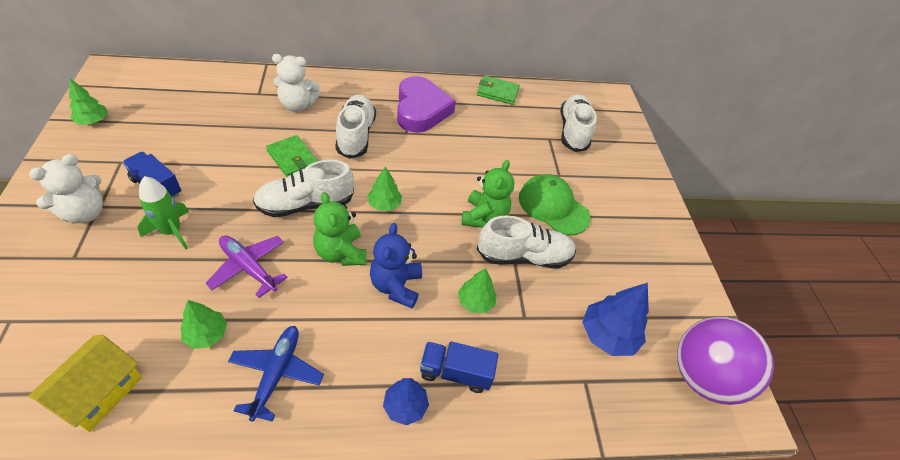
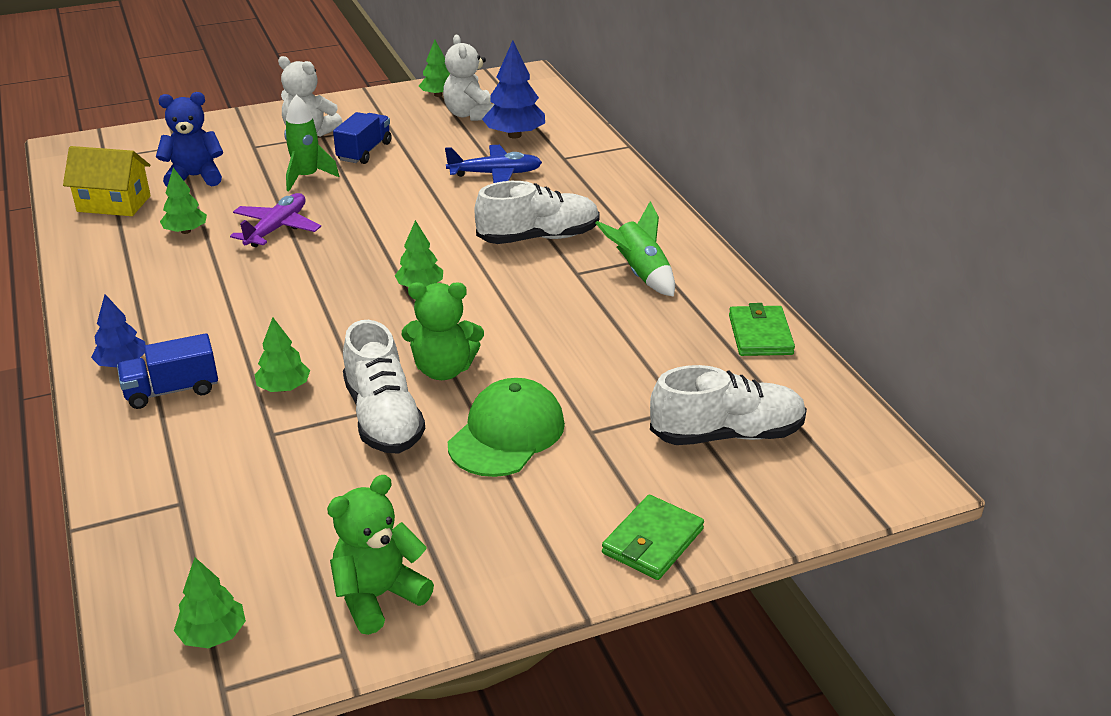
camera: 80 degrees right, 15 degrees down
blue plane [228,326,324,422] -> blue plane moved to [445,145,542,183]
white shoe [253,160,354,217] -> none
green wallet [266,135,318,177] -> green wallet moved to [602,495,704,580]
white teddy bear [272,54,320,112] -> white teddy bear moved to [443,35,495,121]
green teddy bear [313,192,367,266] -> green teddy bear moved to [327,475,434,635]
blue teddy bear [370,223,422,308] -> blue teddy bear moved to [156,92,223,187]
purple heart [397,76,456,133] -> green rocket [596,201,675,297]
blue truck [420,341,498,393] -> blue truck turned 105 degrees counterclockwise [117,333,218,409]
blue tree [582,283,649,356] -> blue tree moved to [482,40,545,138]
purple ball [677,317,774,405] -> green tree [174,558,246,649]

